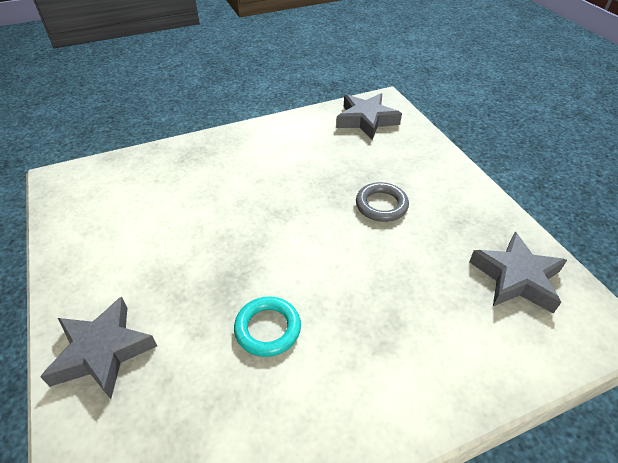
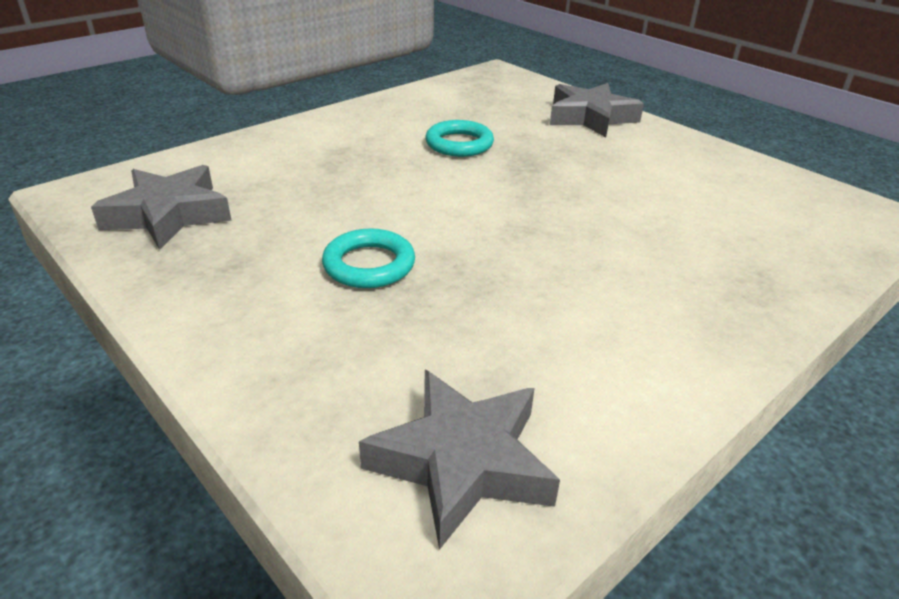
camera: 160 degrees right, 10 degrees down
grey ring [356,182,409,222] -> turquoise ring [322,229,415,288]

